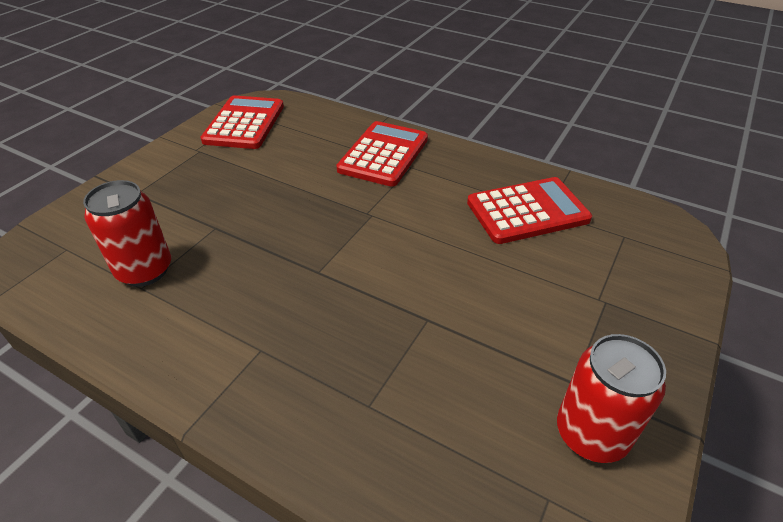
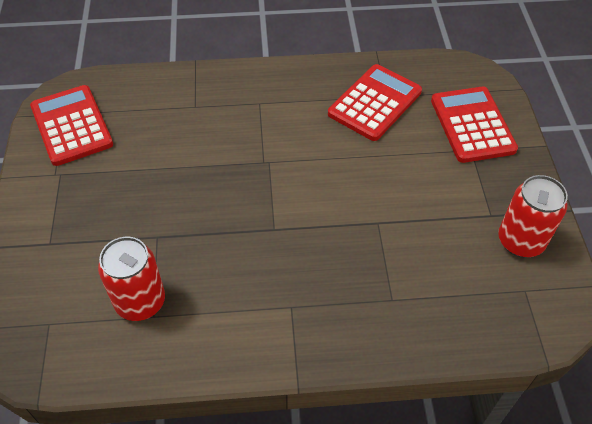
camera: 35 degrees left, 10 degrees up
red calculator [336,121,428,187] -> red calculator moved to [431,87,518,163]

